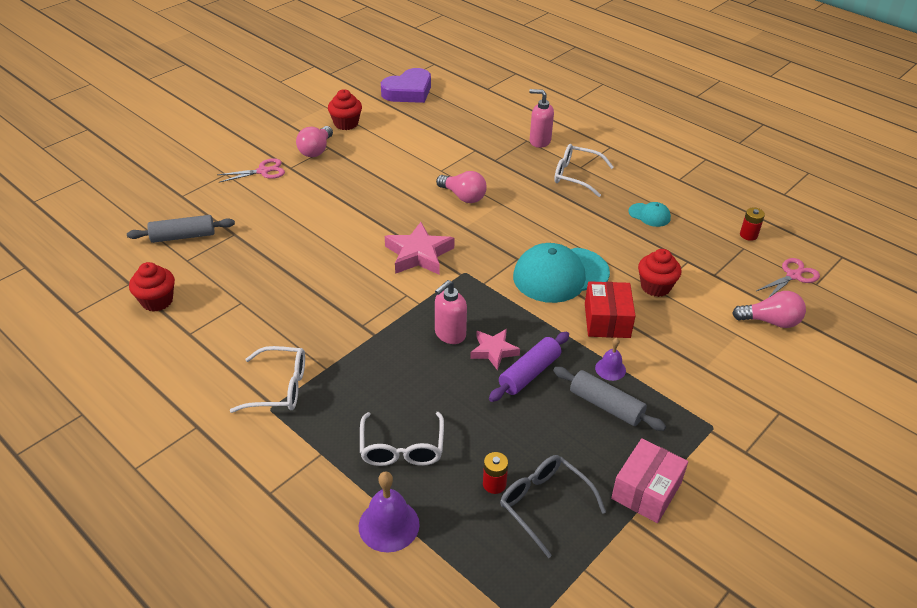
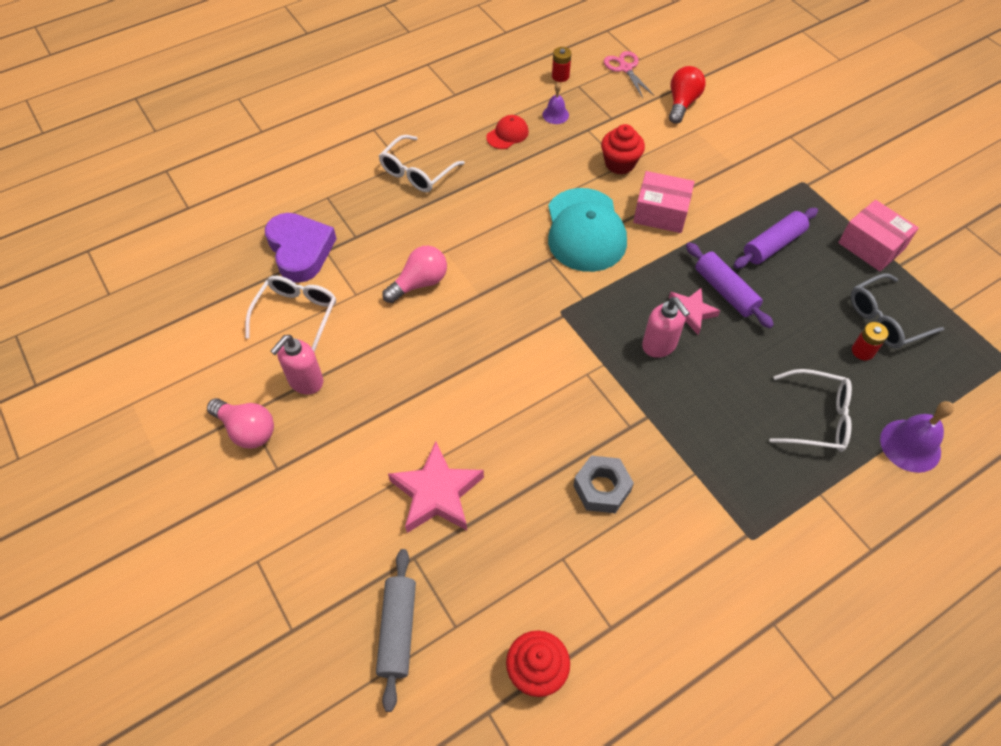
camera: 75 degrees left, 15 degrees up
pink scissors [217,158,285,182] -> none
white glasses [230,346,305,413] -> white glasses moved to [245,276,336,352]
red cupcake [328,89,362,130] -> none
purple heart [381,68,431,103] -> purple heart moved to [265,213,337,283]
pink star [385,222,454,275] -> pink star moved to [388,441,484,533]
pink soap dispenser [529,89,554,148] -> pink soap dispenser moved to [270,335,323,395]
grey rolling pin [553,367,666,431] -> purple rolling pin [733,208,818,269]
red box [585,281,636,338] -> pink box [633,171,694,233]
purple bell [595,338,626,381] -> purple bell moved to [542,83,569,124]
turquoise cap [629,202,671,227] -> red cap [486,115,529,149]
pink light bulb [732,291,806,328] -> red light bulb [669,66,706,124]
none -> grey nut [573,456,634,513]

